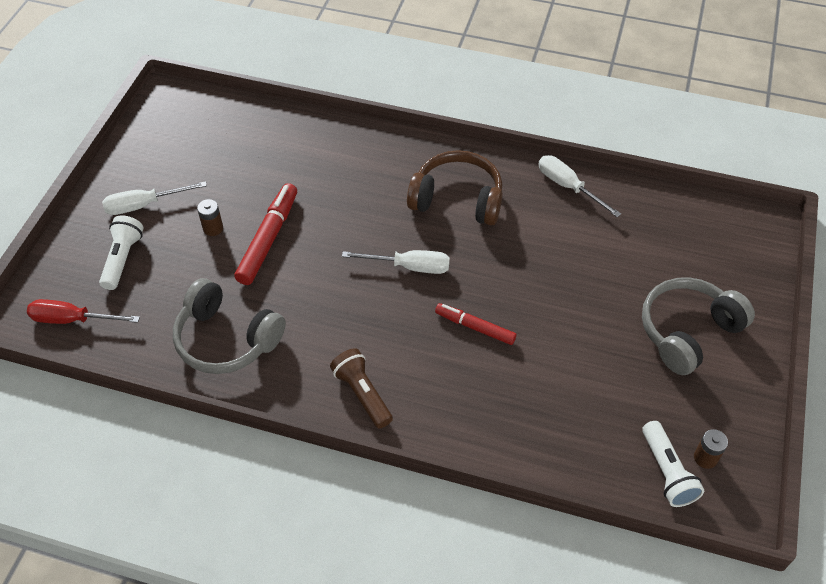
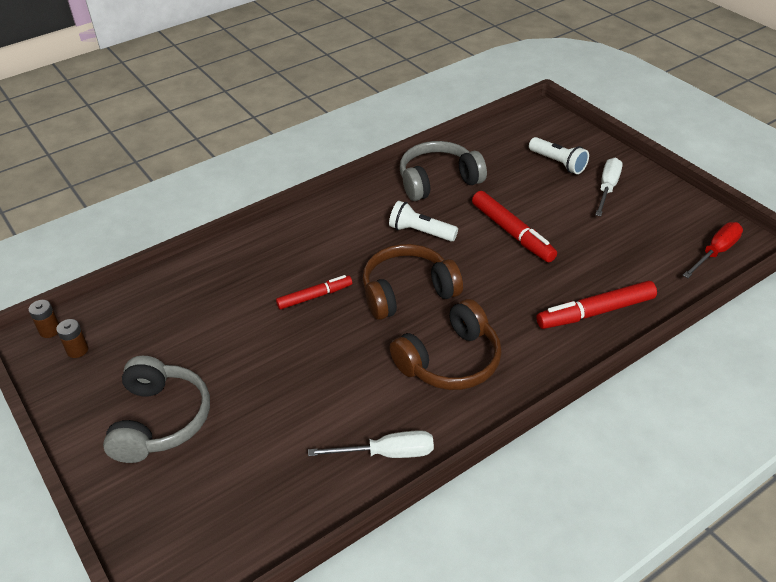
camera: 130 degrees right, 10 degrees down
red screwdriver [27,299,140,324] -> red screwdriver moved to [682,222,743,278]
brown battery [197,199,223,236] -> brown battery moved to [28,300,59,338]
brown flashlight [330,348,393,429] -> none
white screwdriver [342,250,450,274] -> brown headphones [363,244,463,320]
white flashlight [642,421,704,507] -> white flashlight moved to [389,201,458,242]
none -> red marker [537,281,657,329]

